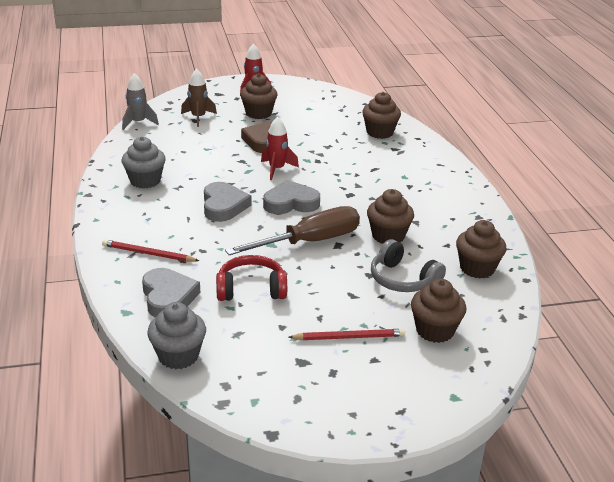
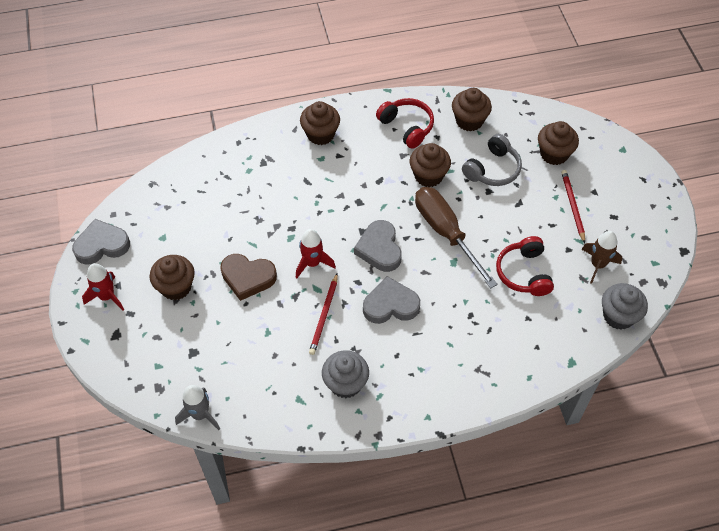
camera: 90 degrees left, 25 degrees up
red pencil [102,239,200,262] -> red pencil moved to [309,273,338,355]
grey heart [142,268,200,318] -> grey heart moved to [72,219,130,265]
brown rocket [181,69,217,127] -> brown rocket moved to [581,231,622,284]
brown cupcake [362,92,401,139] -> brown cupcake moved to [300,101,340,145]
none -> red headphones [376,98,434,149]

